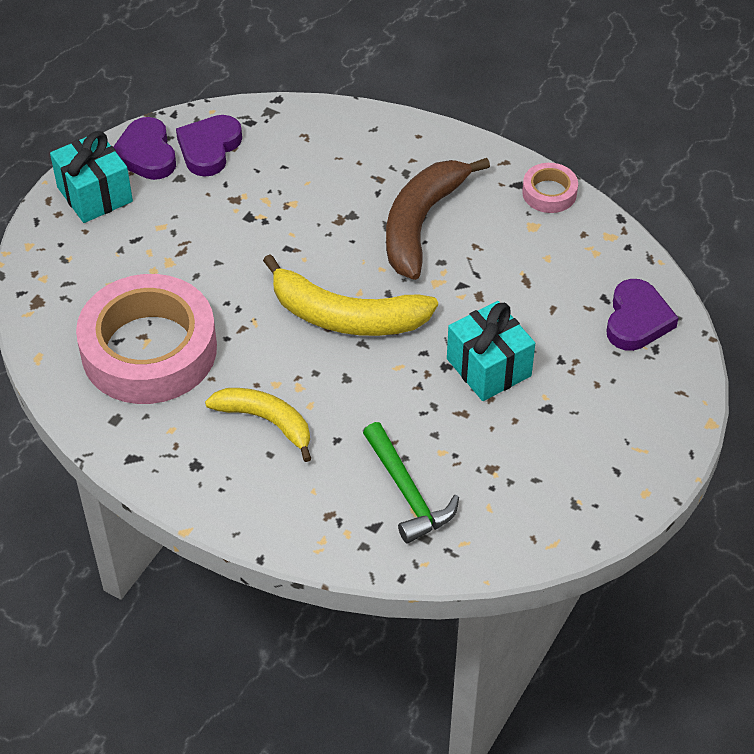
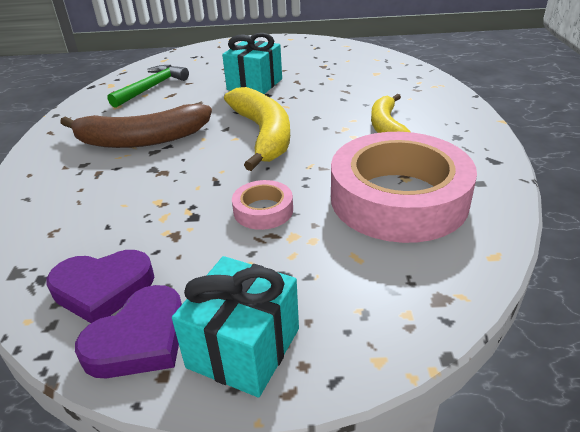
camera: 120 degrees left, 15 degrees down
green hammer [363,422,459,543] -> green hammer moved to [107,65,189,108]
pink tape [522,163,578,213] -> pink tape moved to [232,180,293,230]
purple heart [606,279,678,351] -> none

